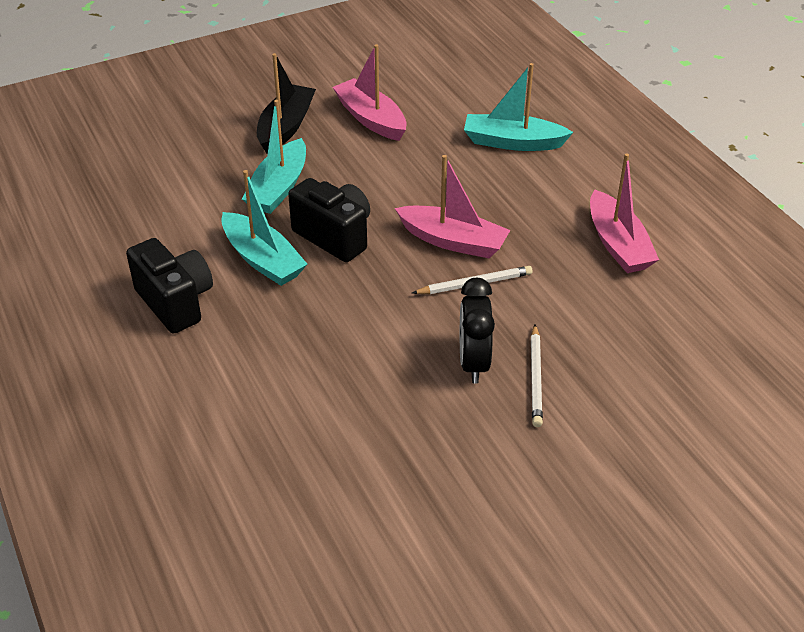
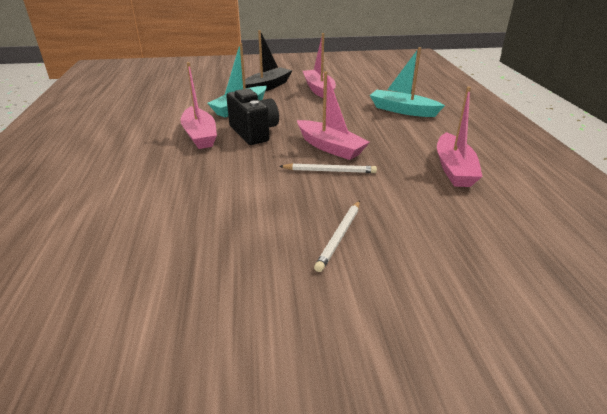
camera: 20 degrees right, 10 degrees down
black camera [126,238,213,333] -> none
turquoise boat [221,170,307,286] -> pink boat [181,62,217,149]
black clock [460,278,495,384] -> none

